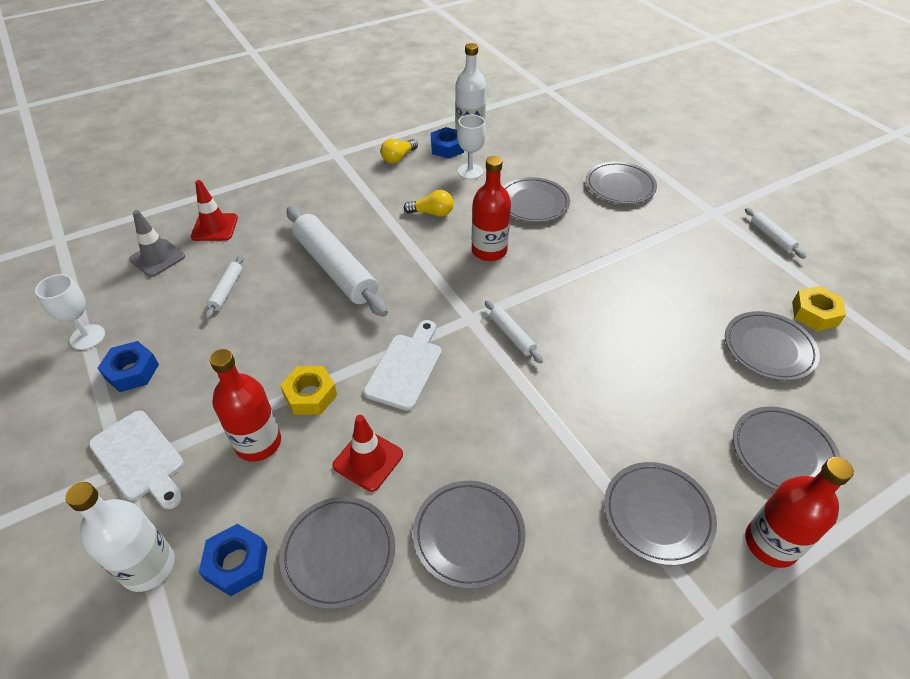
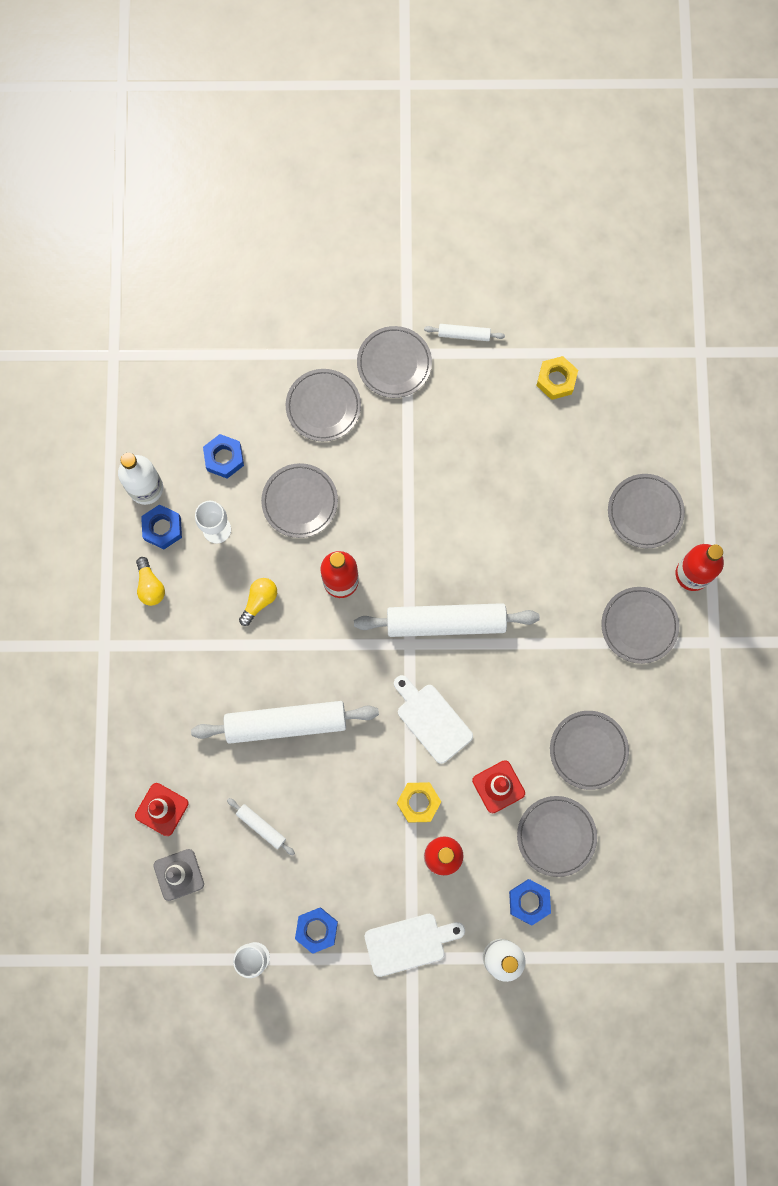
camera: 60 degrees left, 30 degrees up
white rolling pin [485,300,543,364] -> white rolling pin [354,603,540,637], size x2.19
grey plate [725,311,820,381] -> grey plate moved to [357,326,432,398]
none -> blue nut [203,434,244,479]

